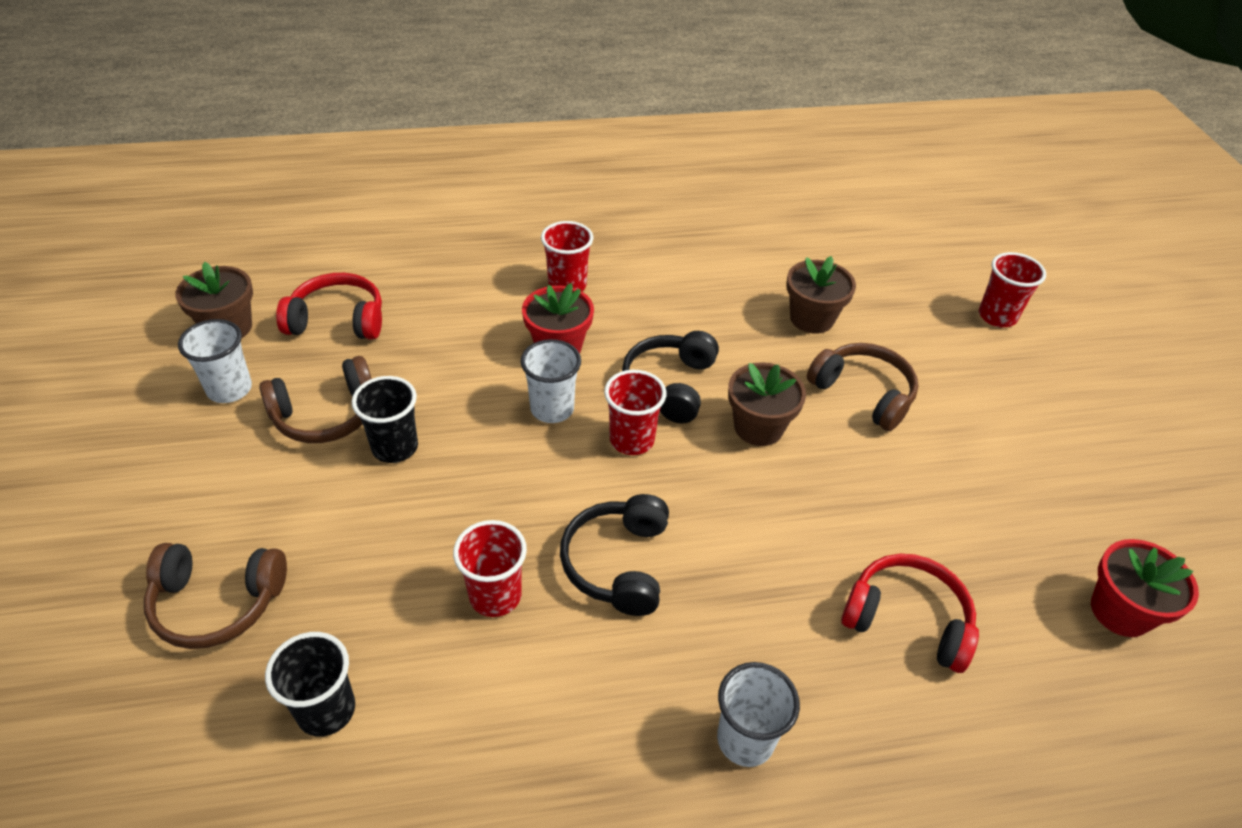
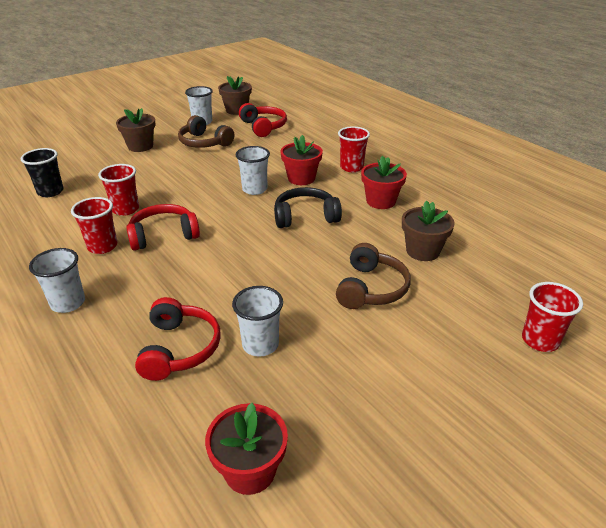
camera: 65 degrees right, 10 degrees down
brown headphones [144,543,287,649] -> none
black cup [352,376,418,463] -> none
black headphones [560,494,669,616] -> red headphones [126,204,200,251]
red cup [604,370,666,455] -> red cup moved to [71,197,117,254]
brown flower pot [728,362,806,446] -> brown flower pot moved to [116,108,156,152]
none -> white cup [232,286,283,357]
none -> red flower pot [361,156,407,209]

